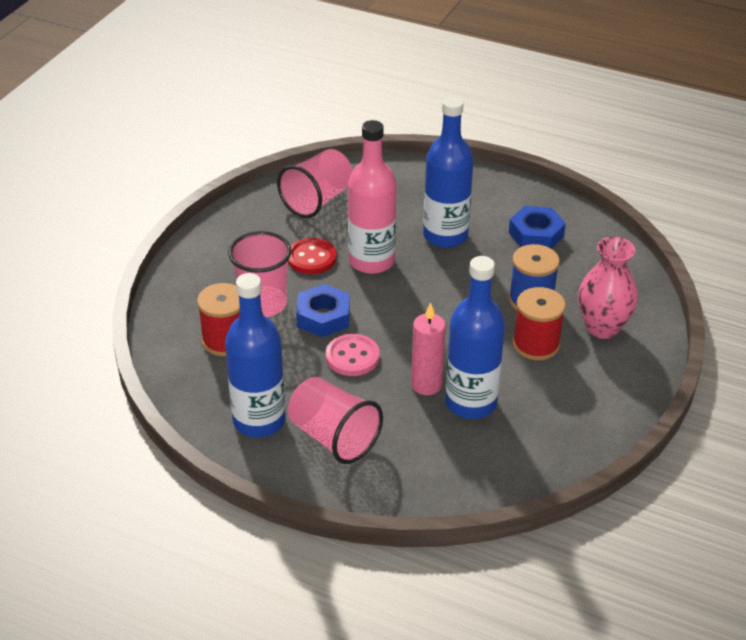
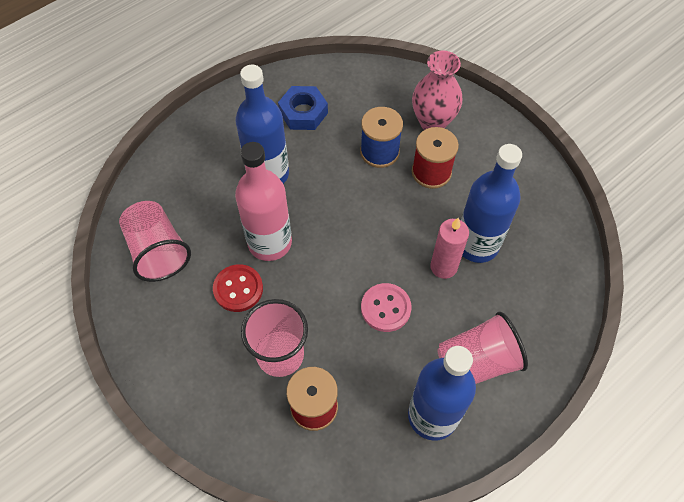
camera: 65 degrees left, 20 degrees up
blue nut [296,284,350,337] -> none

